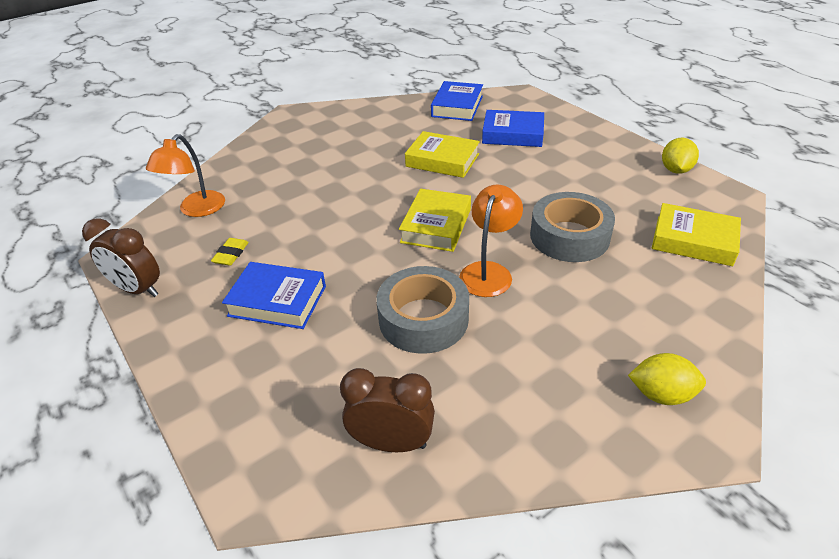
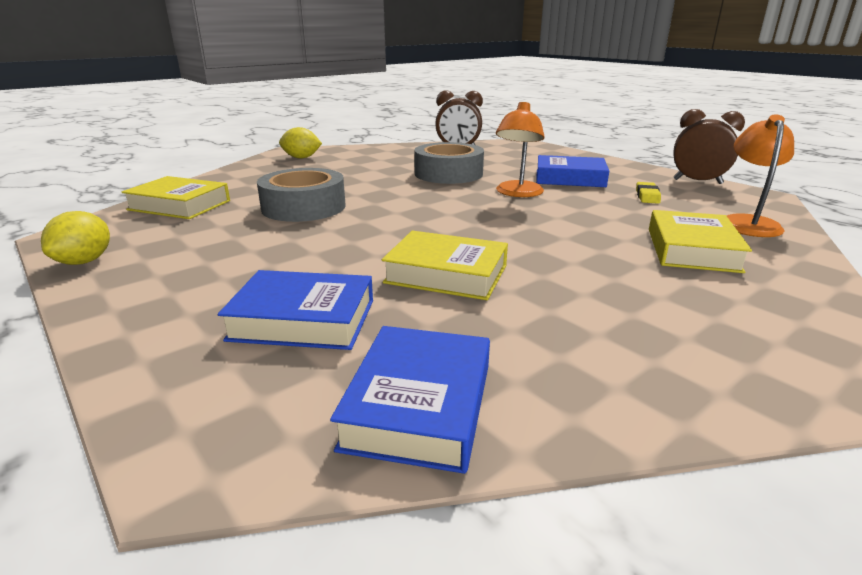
camera: 175 degrees right, 15 degrees down
yellow book [399,189,471,252] -> yellow book moved to [649,210,752,273]
orange lamp [459,185,523,297] -> orange lamp moved to [496,102,545,197]

